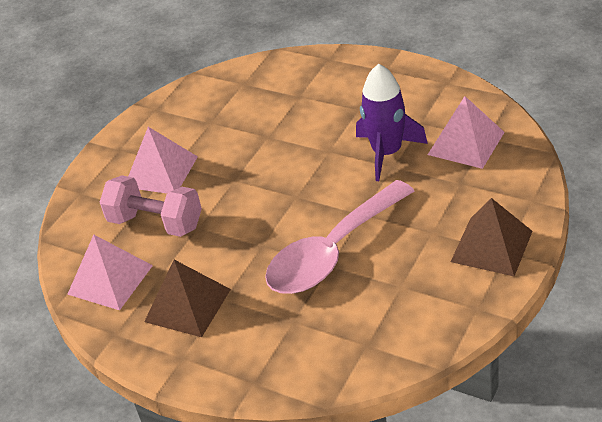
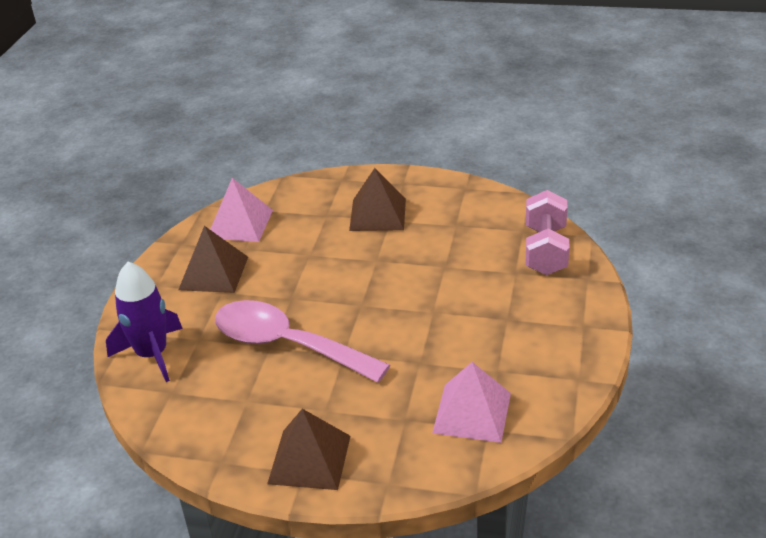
camera: 70 degrees right, 5 degrees down
pink dumbbell [100,175,202,237] -> pink dumbbell moved to [526,190,570,275]
pink pyramid [128,127,198,193] -> brown pyramid [349,168,406,231]
purple rocket [356,64,428,181] -> purple rocket moved to [106,262,183,382]

